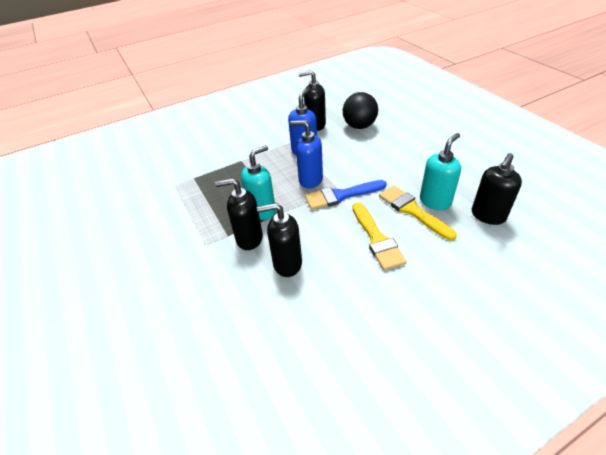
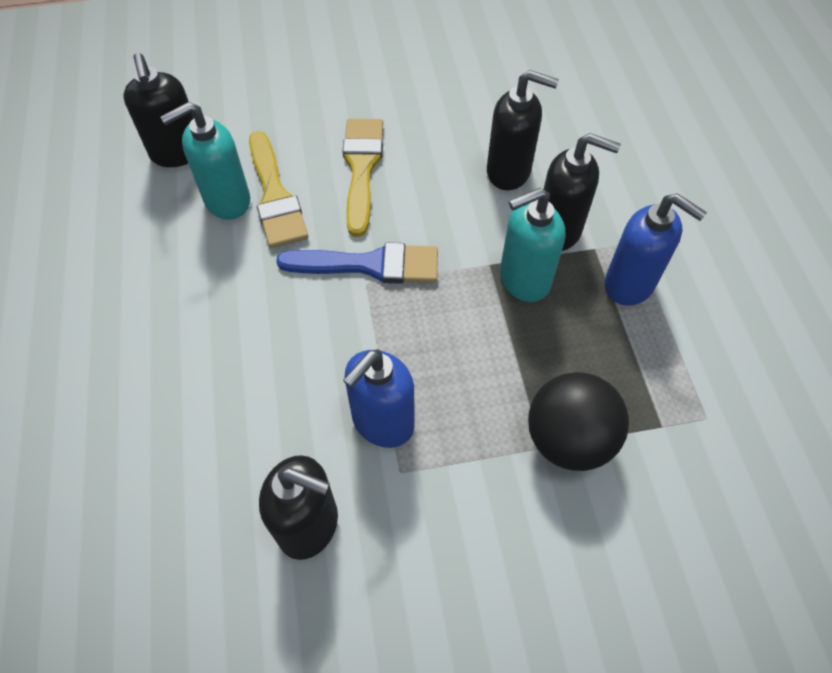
camera: 165 degrees left, 15 degrees up
blue soap dispenser [290,120,323,188] -> blue soap dispenser moved to [605,193,707,306]
black ball [343,92,378,129] -> black ball moved to [528,372,629,471]
black soap dispenser [472,153,522,225] -> black soap dispenser turned 105 degrees clockwise [124,53,194,167]

